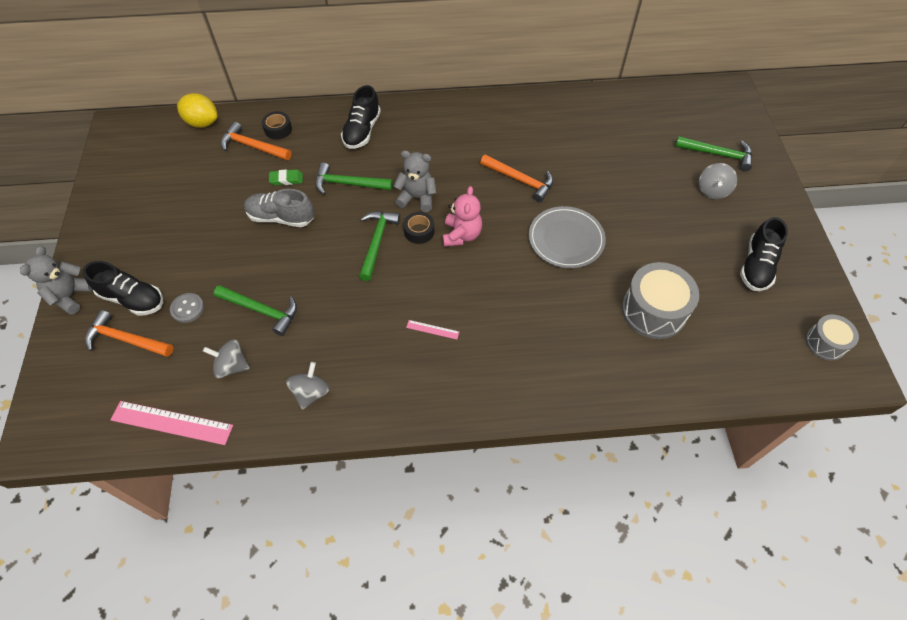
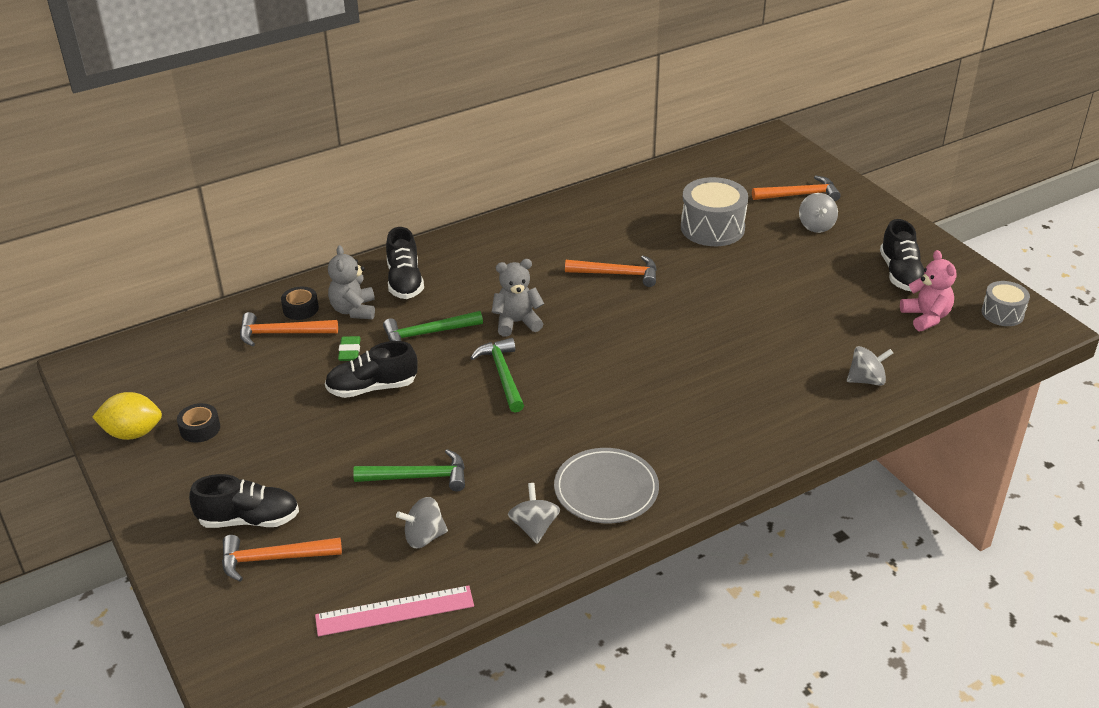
camera: 25 degrees left, 20 degrees down
grey teddy bear [20,246,93,315] -> grey teddy bear moved to [328,245,375,319]
grey button [170,293,204,323] -> none
yellow lemon [177,93,218,128] -> yellow lemon moved to [92,392,162,440]
grey shoe [244,189,314,227] -> black shoe [325,341,417,398]
green eraser [269,169,303,185] -> green eraser turned 60 degrees counterclockwise [338,336,361,361]
black tape [404,212,434,244] -> black tape moved to [177,403,220,443]
pink ruler [406,320,459,340] -> none
pink teddy bear [443,186,482,247] -> pink teddy bear moved to [900,250,956,331]
grey plate [529,206,606,268] -> grey plate moved to [554,448,659,523]
grey drum [622,262,699,339] -> grey drum moved to [681,177,748,246]
green hammer [675,136,752,171] -> orange hammer [752,175,841,201]
none -> grey spinning top [847,346,893,386]

